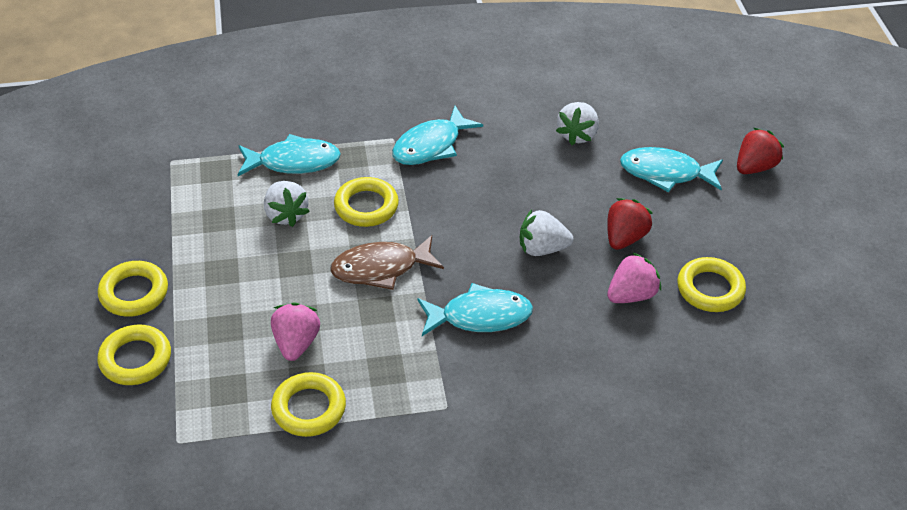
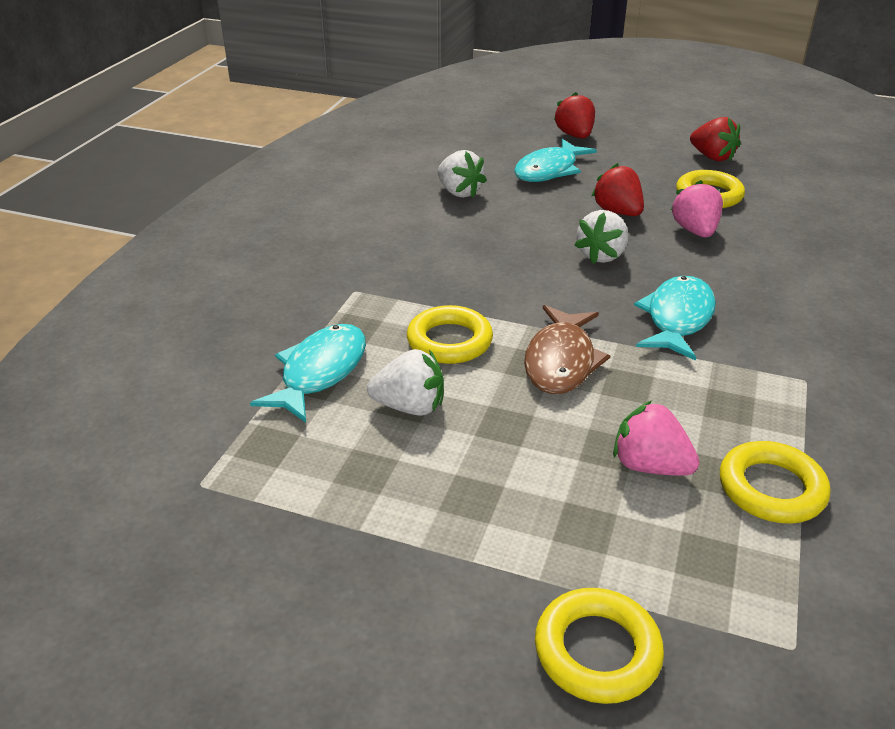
camera: 60 degrees left, 10 degrees down
yellow ring [98,261,168,317] -> none
turquoise fish [392,106,483,165] -> none
none -> red strawberry [690,117,741,162]

